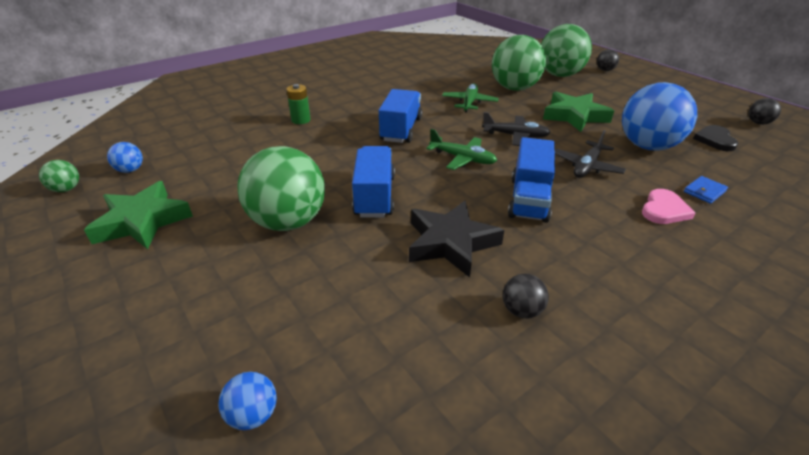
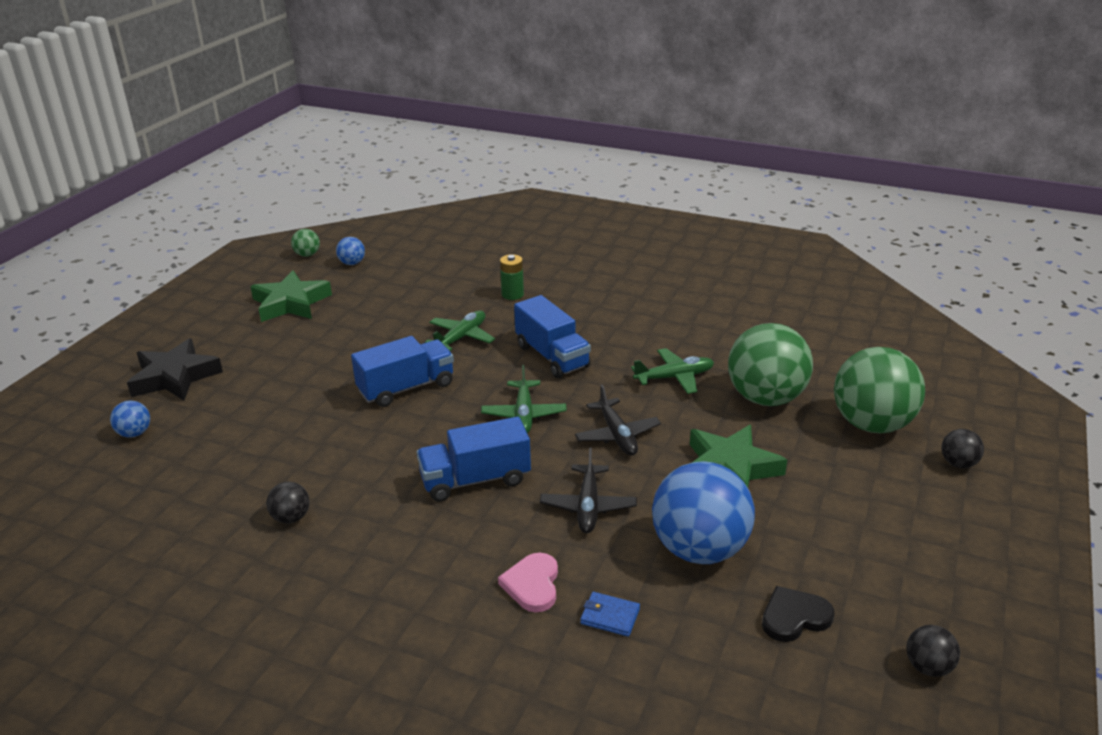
camera: 60 degrees right, 5 degrees down
green ball [237,146,325,231] -> none
blue truck [379,89,422,143] -> blue truck turned 75 degrees clockwise [514,295,591,378]
black star [409,201,504,278] -> black star moved to [127,338,223,400]
black plane [555,130,626,178] -> black plane turned 90 degrees counterclockwise [540,448,637,533]
pink heart [642,189,696,224] -> pink heart turned 90 degrees clockwise [498,553,558,613]
none -> green plane [425,311,495,351]

